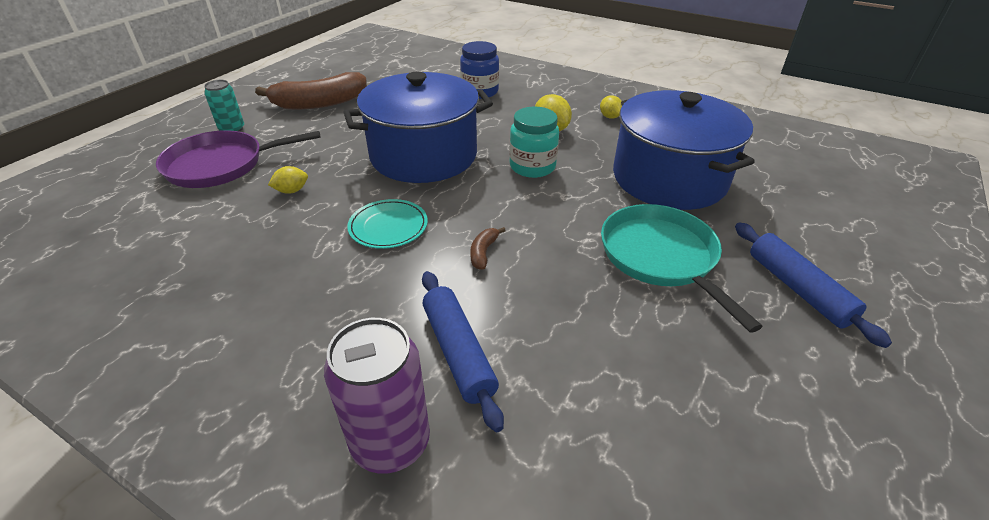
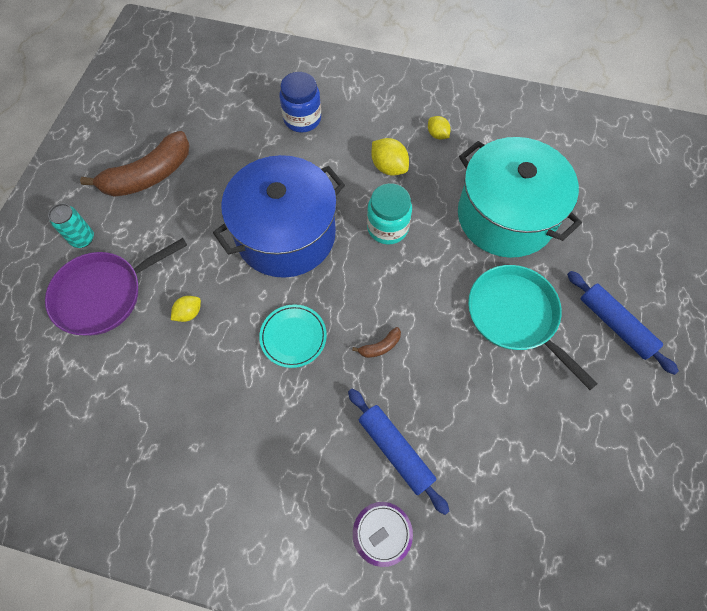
camera: 15 degrees left, 25 degrees up
brown banana [470,227,506,270] -> brown banana turned 120 degrees counterclockwise [352,327,401,358]
blue pot [613,90,755,210] -> turquoise pot [458,137,582,258]

